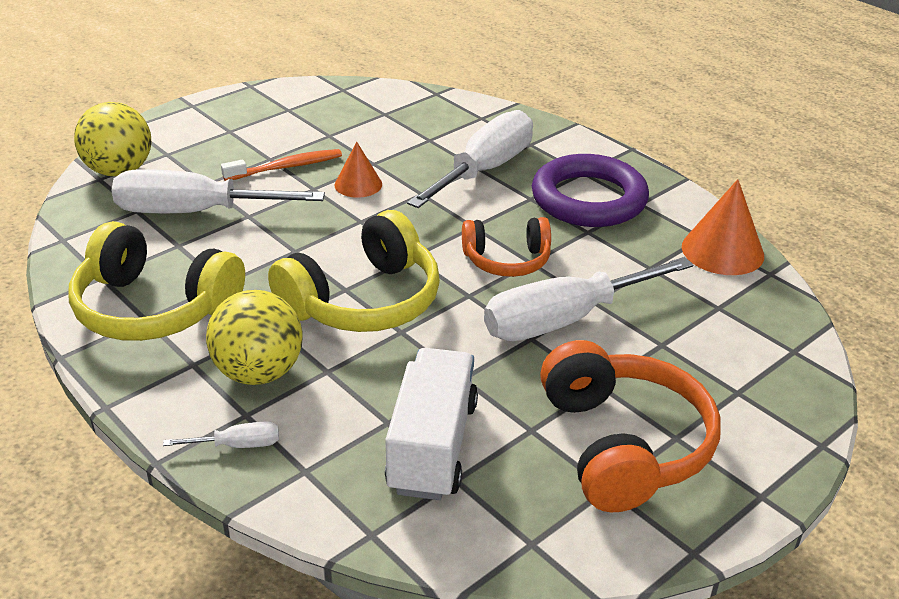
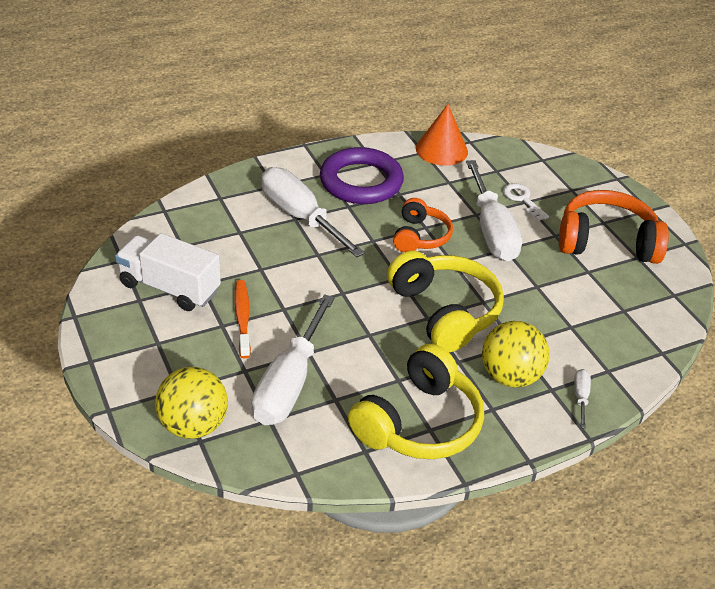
camera: 75 degrees left, 5 degrees up
orange cone [335,142,382,198] -> none
white truck [385,348,478,500] -> white truck moved to [115,233,221,311]
none -> white key [503,183,549,221]

